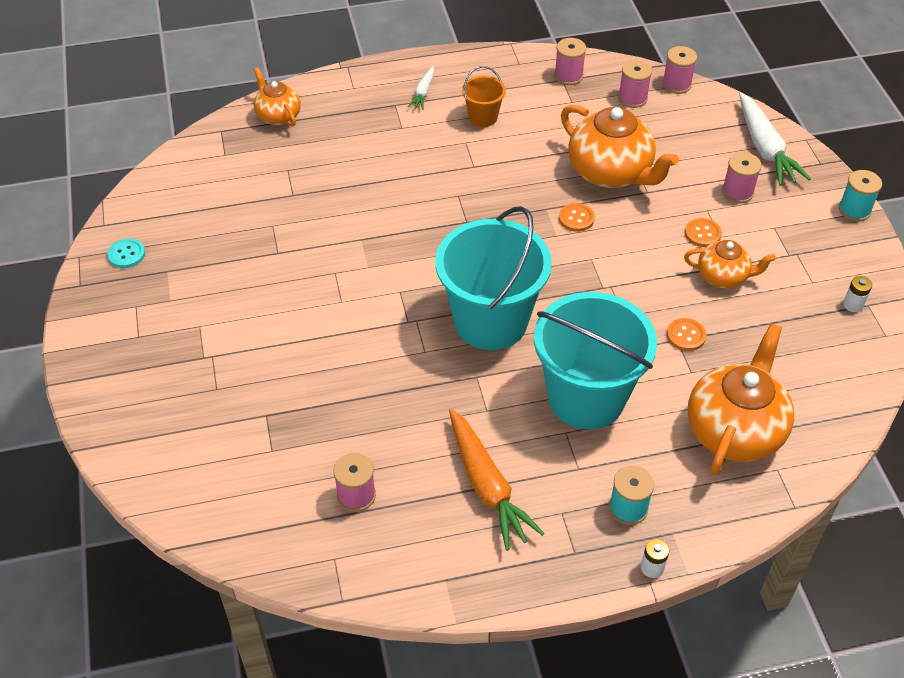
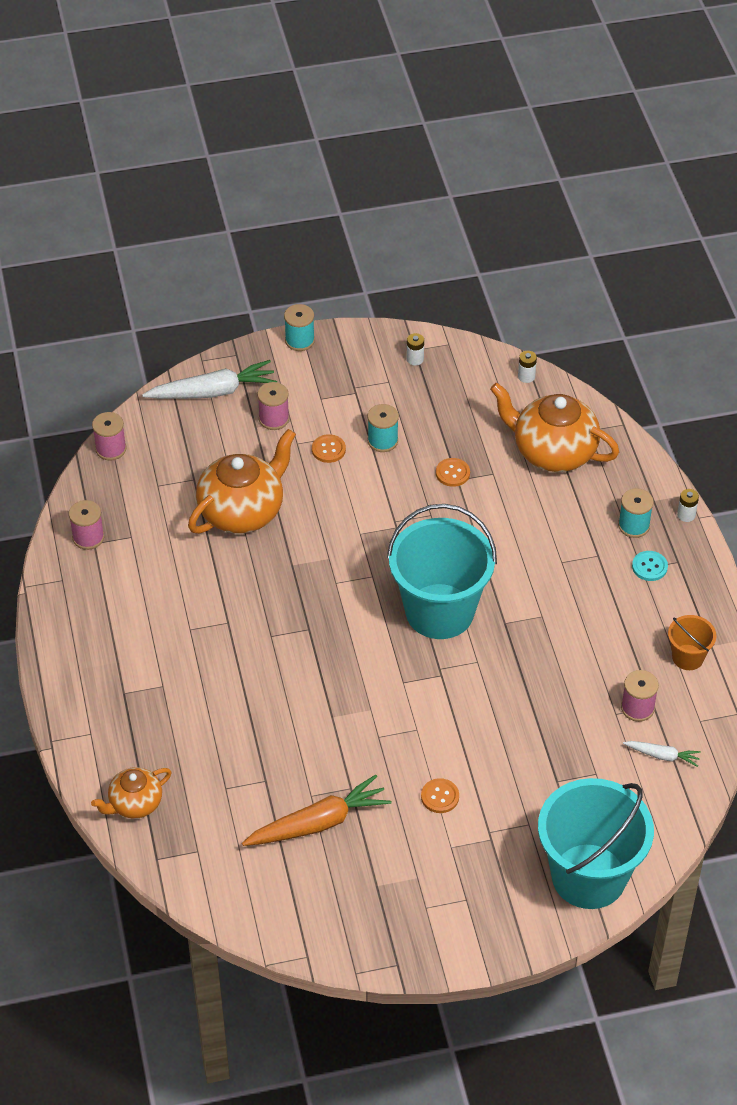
camera: 90 degrees left, 0 degrees up
turquoise button [107,238,145,268] -> turquoise button moved to [632,551,668,581]
white carrot [408,66,434,110] -> white carrot moved to [623,741,701,767]
orange carrot [449,409,545,551] -> orange carrot moved to [242,775,392,846]
orange bucket [462,66,506,127] -> orange bucket moved to [668,615,716,670]
turquoise bucket [534,292,657,430] -> turquoise bucket moved to [538,778,654,909]
orange button [559,203,595,232] -> orange button moved to [421,778,459,813]
pink spool [618,60,652,108] -> none
orange teapot [684,240,776,288] -> turquoise spool [367,404,399,452]
none -> white battery [518,351,537,383]

